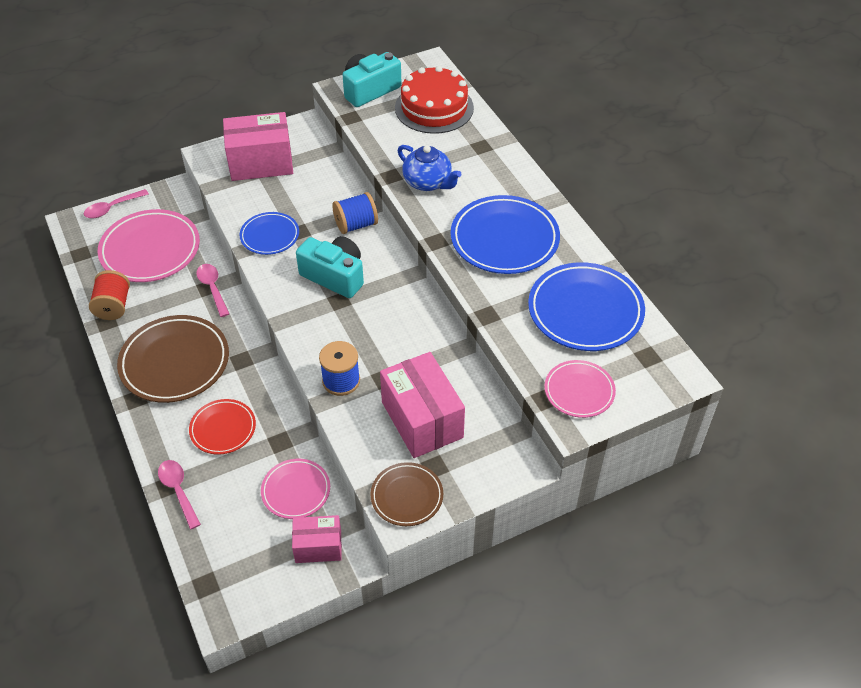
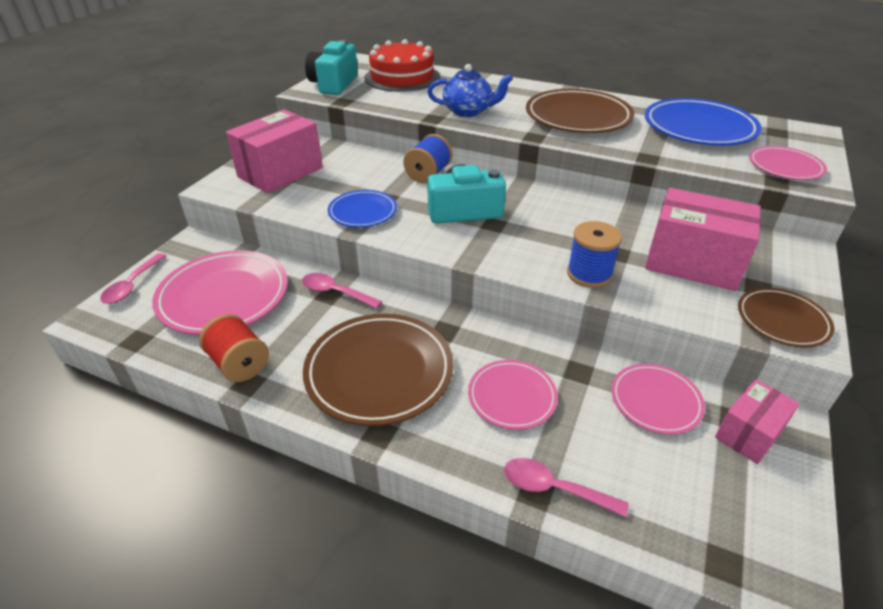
camera: 40 degrees left, 10 degrees down
red plate [189,399,256,455] -> pink plate [468,360,558,430]
blue plate [451,195,560,274] -> brown plate [526,89,634,133]

